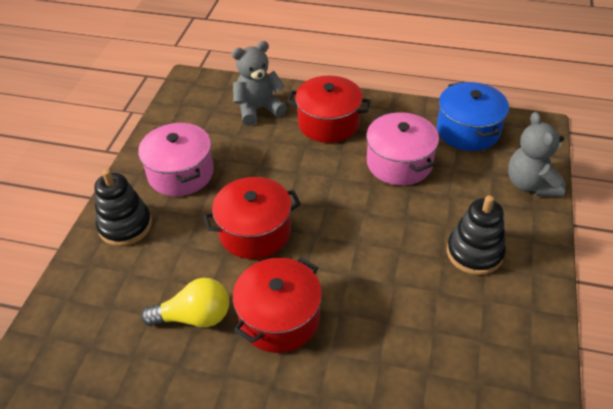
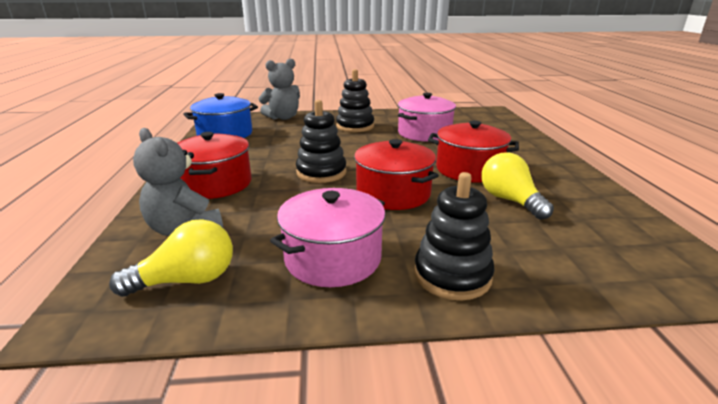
camera: 110 degrees left, 20 degrees down
pink pot [366,112,439,185] -> pink pot moved to [398,93,456,142]
none -> yellow light bulb [109,219,233,297]
none -> black stacking toy [296,100,347,183]

